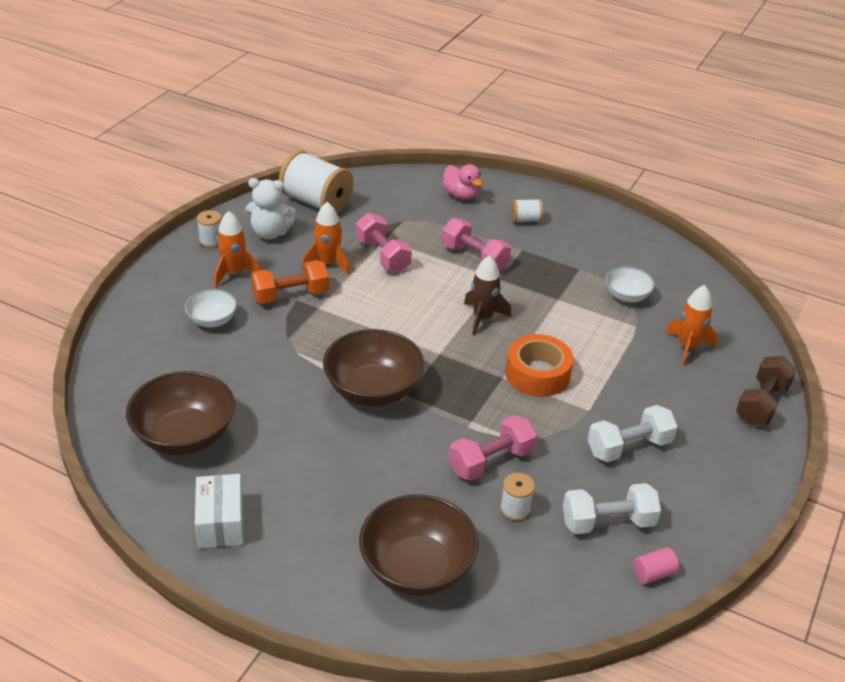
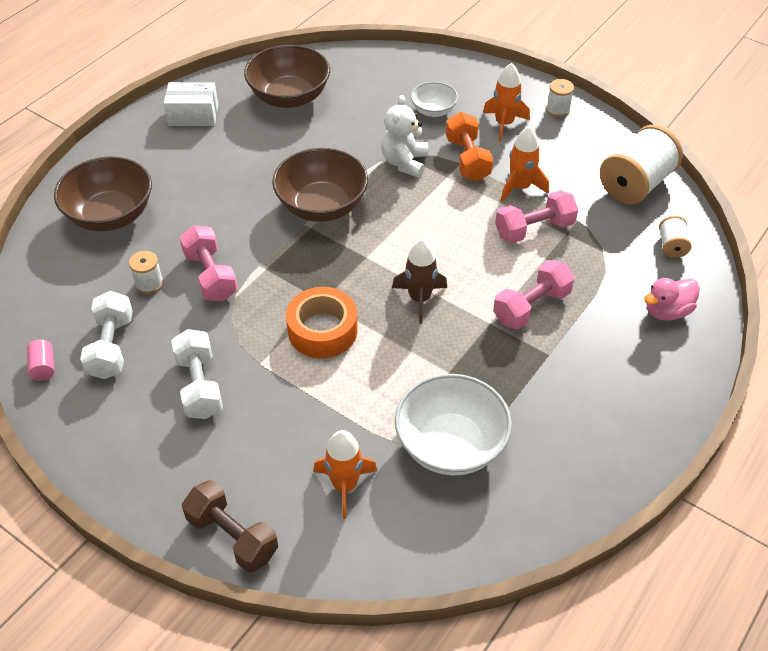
camera: 100 degrees right, 10 degrees up
white teddy bear [246,178,296,239] -> white teddy bear moved to [381,95,428,178]
white spool [511,199,543,223] -> white spool moved to [659,216,692,258]
white bowl [606,267,655,302] -> white bowl [395,374,512,476], size x1.83

